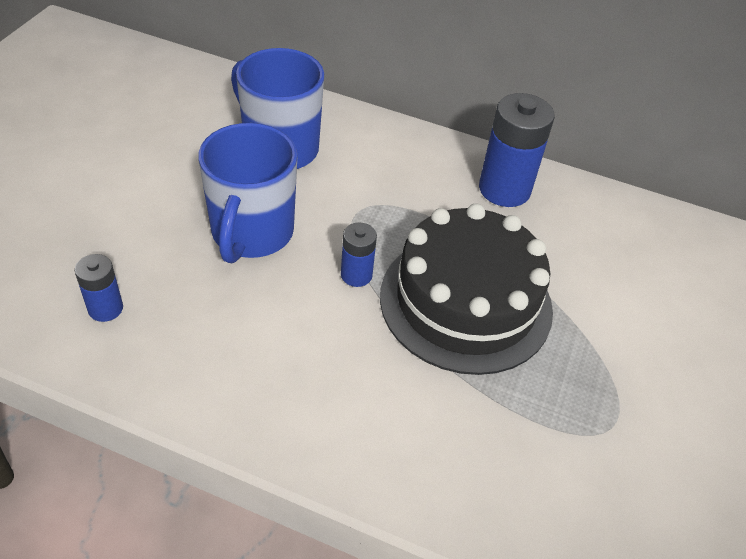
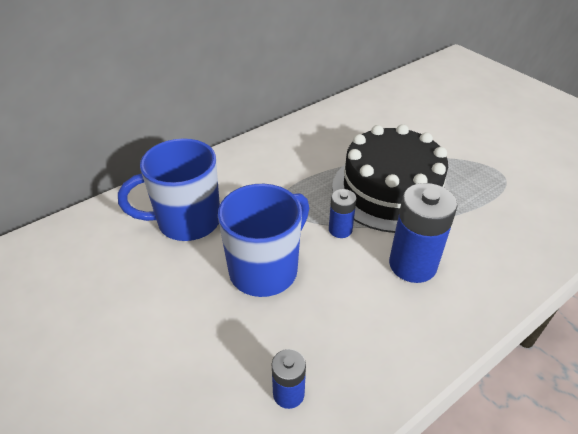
camera: 55 degrees left, 5 degrees down
blue mug [198,123,297,263] -> blue mug turned 90 degrees counterclockwise [218,184,309,297]
blue battery [479,93,555,207] -> blue battery moved to [389,183,458,283]

